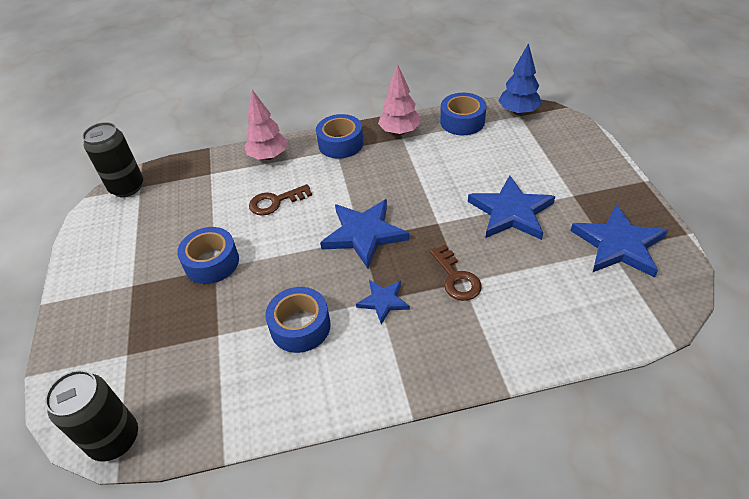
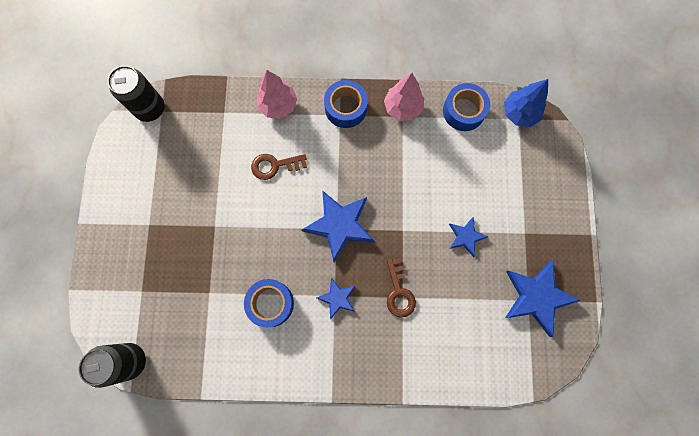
camera: 10 degrees right, 30 degrees up
blue tape [177,227,239,284] -> none
blue star [468,175,555,240] -> blue star [449,217,488,257], size x0.55

